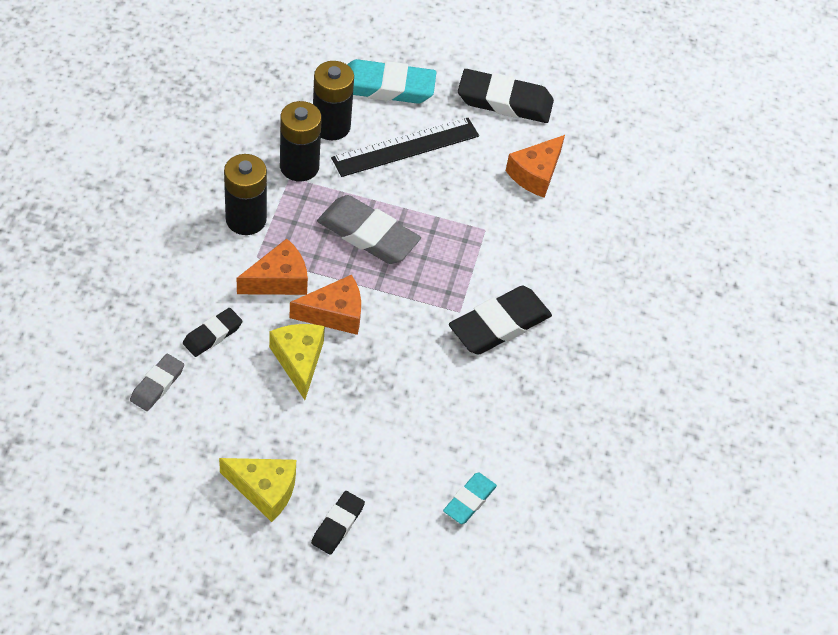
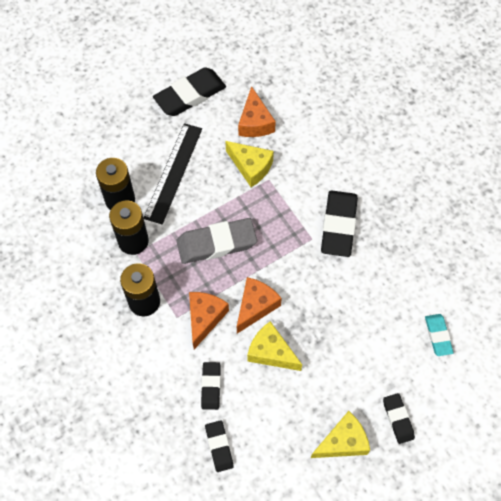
camera: 40 degrees left, 10 degrees up
grey eraser [130,354,184,411] -> black eraser [205,420,234,472]
turquoise eraser [347,59,437,104] -> none
none -> yellow cheese [225,141,274,187]

